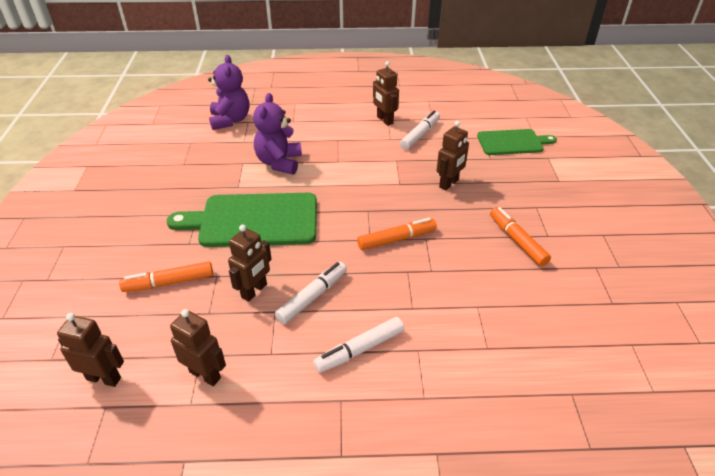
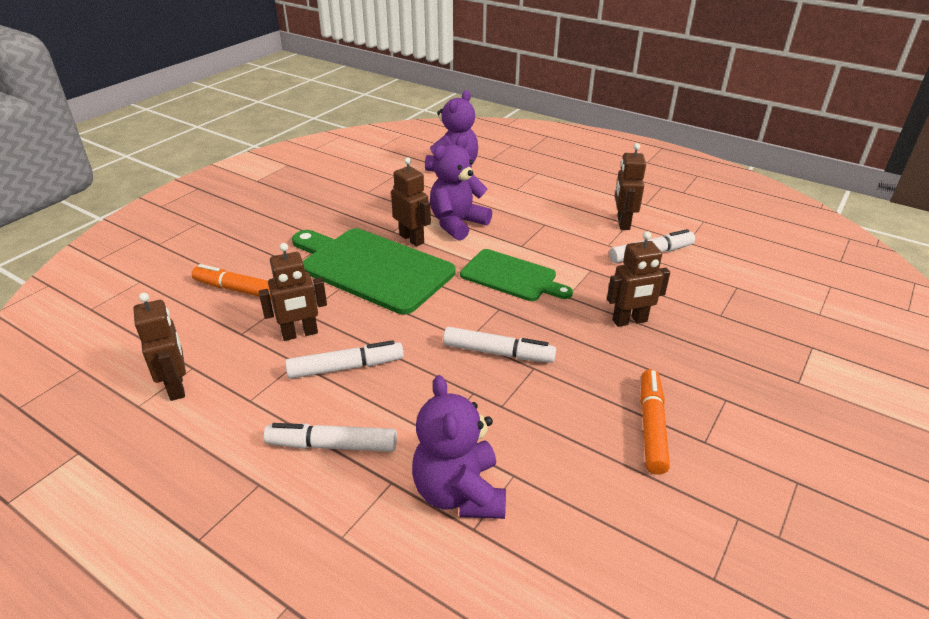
camera: 35 degrees right, 5 degrees down
brown robot [57,313,124,387] -> brown robot moved to [391,157,431,247]
orange marker [357,218,437,250] -> white marker [443,327,556,363]
green cutting board [477,129,557,155] -> green cutting board moved to [460,249,573,301]
none -> purple teddy bear [412,375,506,519]

